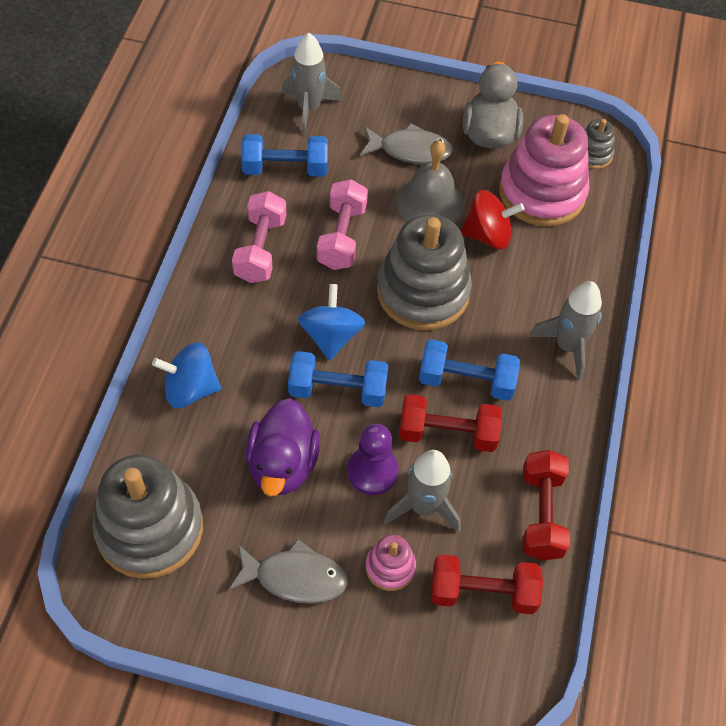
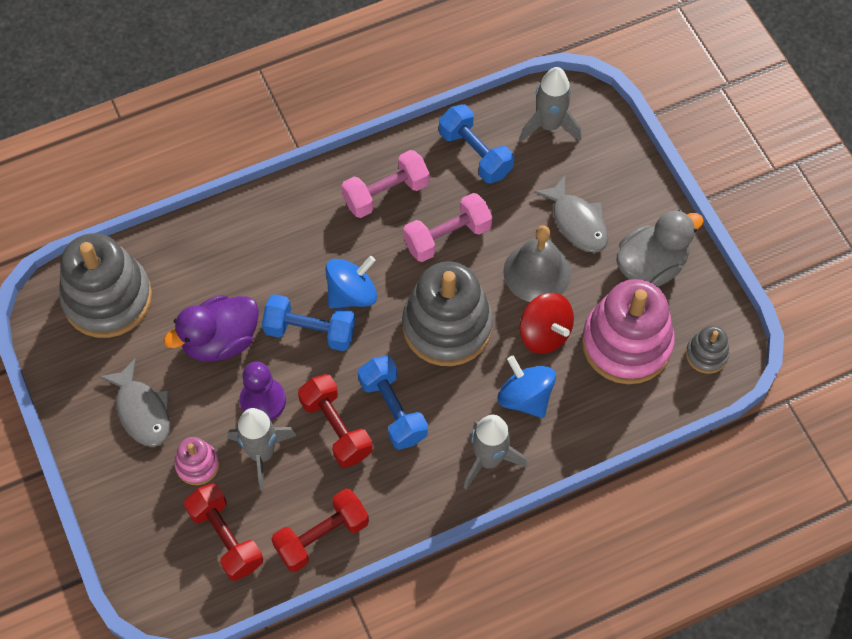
camera: 55 degrees right, 5 degrees up
blue spinning top [152,342,221,408] -> blue spinning top moved to [498,356,556,418]
blue dumbbell [288,351,388,407] -> blue dumbbell turned 45 degrees counterclockwise [262,294,355,351]

